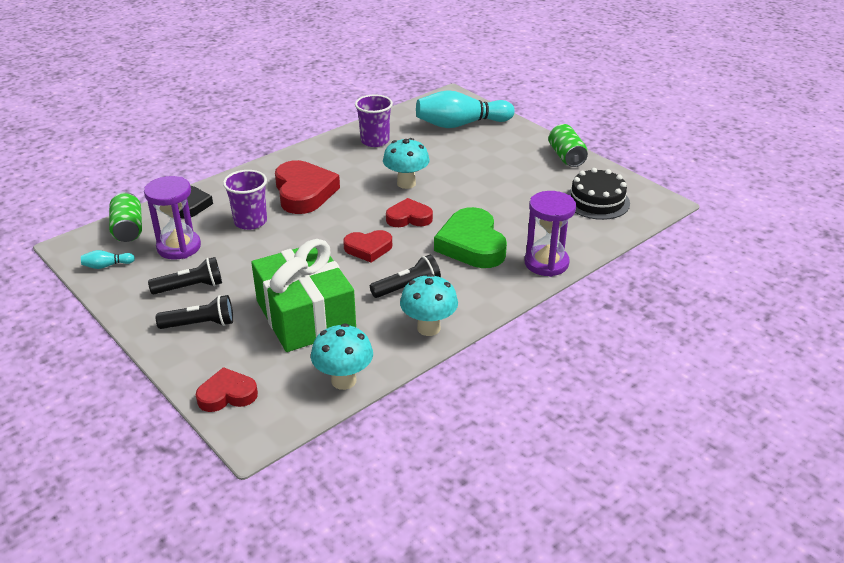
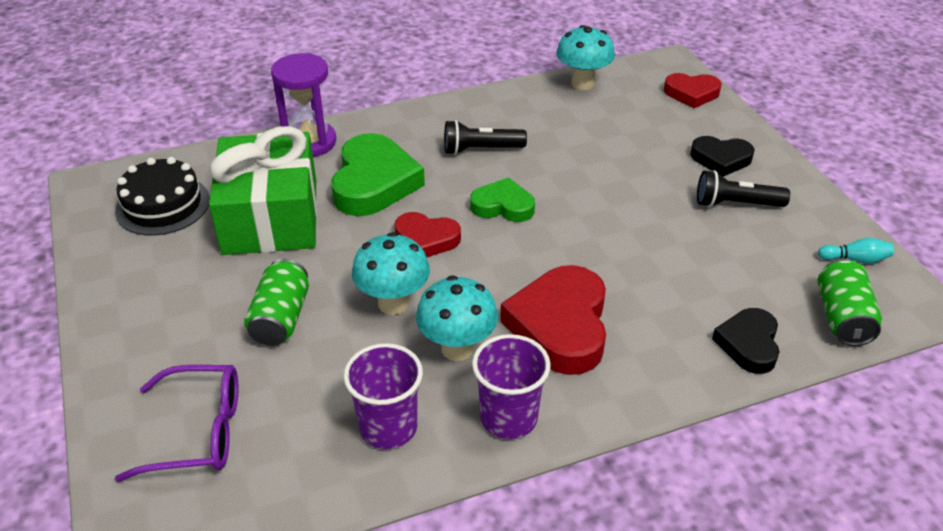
camera: 160 degrees left, 5 degrees up
purple hourglass [144,176,201,260] -> none
black flashlight [156,295,233,329] -> black heart [690,136,755,177]
purple cup [223,170,267,230] -> purple cup moved to [472,334,551,439]
green gift [251,239,356,352] -> green gift moved to [209,126,317,255]
red heart [343,230,392,262] -> green heart [470,177,535,222]
turquoise mushroom [400,274,458,336] -> turquoise mushroom moved to [416,275,498,361]
turquoise bowling pin [416,90,515,128] -> purple glasses [115,365,238,482]
green can [548,124,588,167] -> green can moved to [244,259,309,346]

